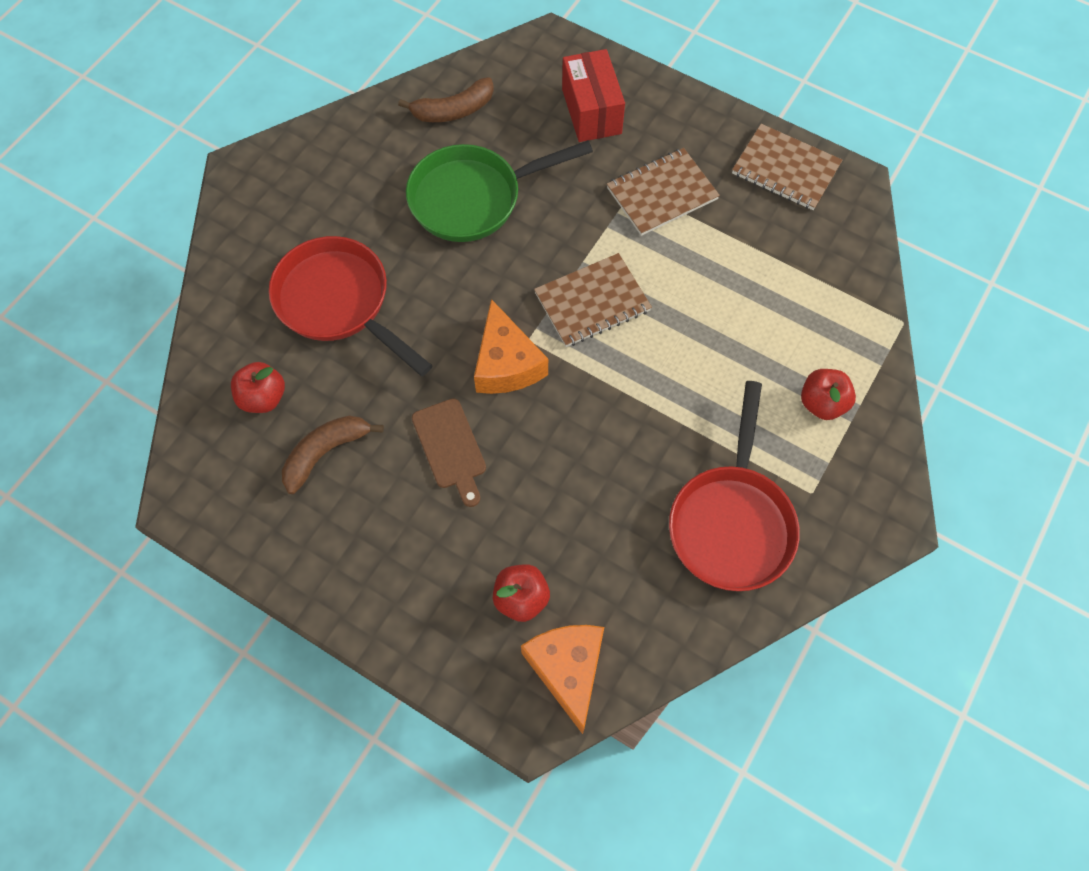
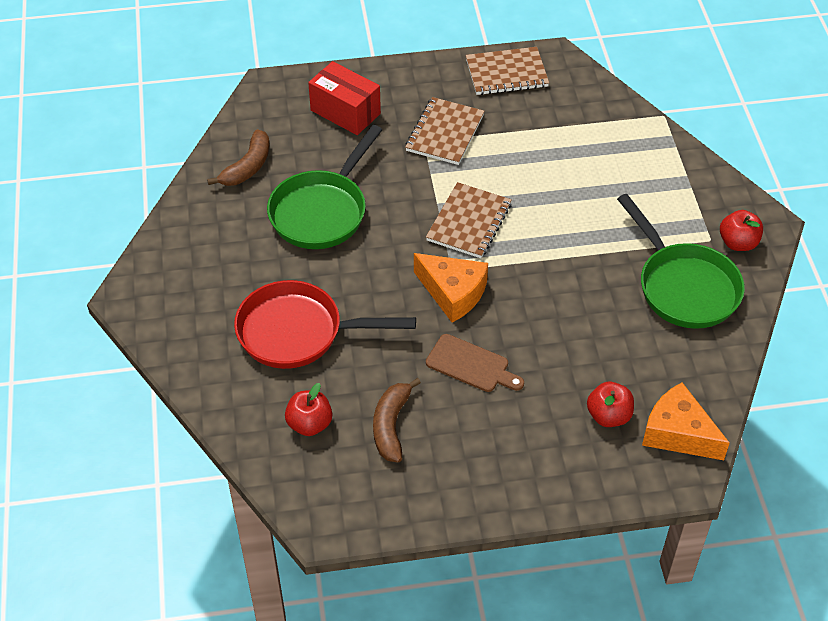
camera: 40 degrees left, 15 degrees down
red pan [669,381,800,591] -> green pan [617,194,745,329]
red apple [801,369,856,420] -> red apple moved to [720,210,763,251]

